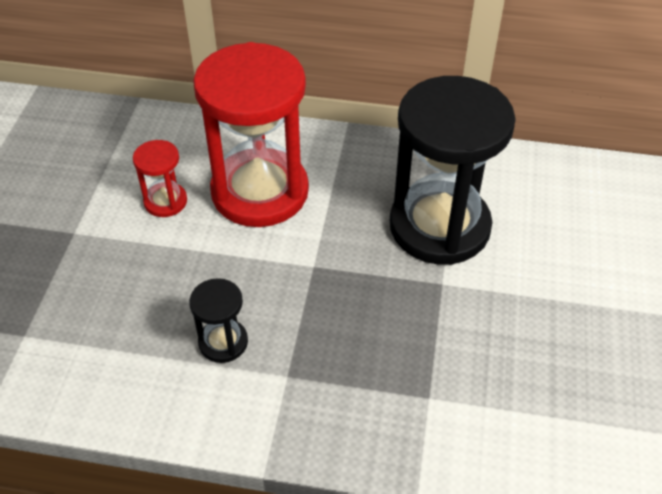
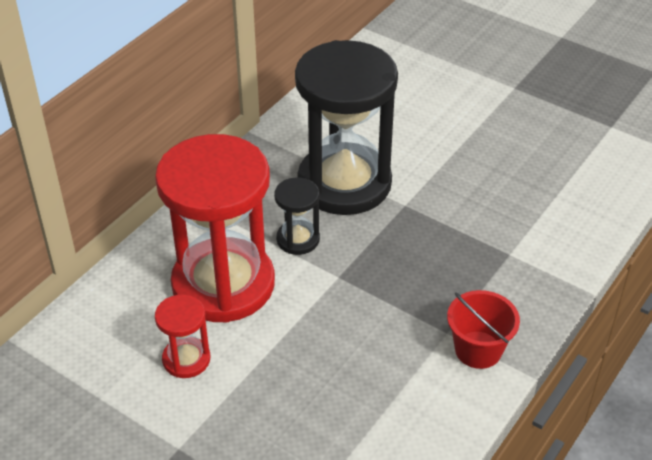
camera: 65 degrees left, 5 degrees down
black hourglass [189,278,248,363] -> black hourglass moved to [274,177,320,255]
none -> red bucket [447,290,520,369]

